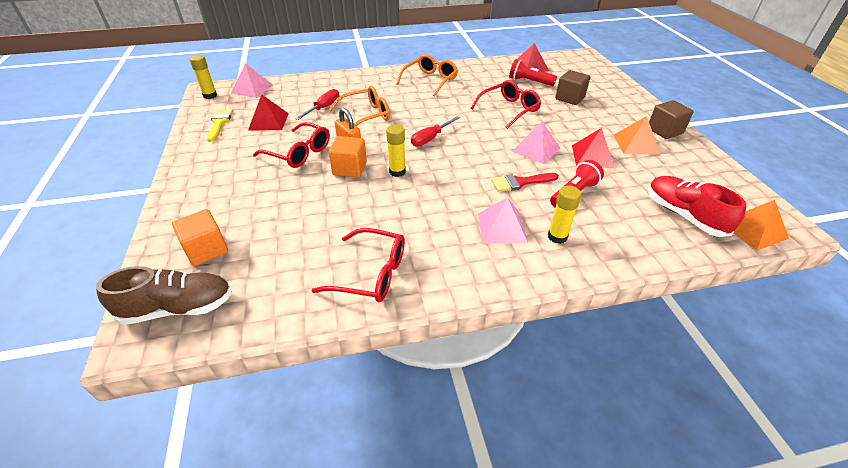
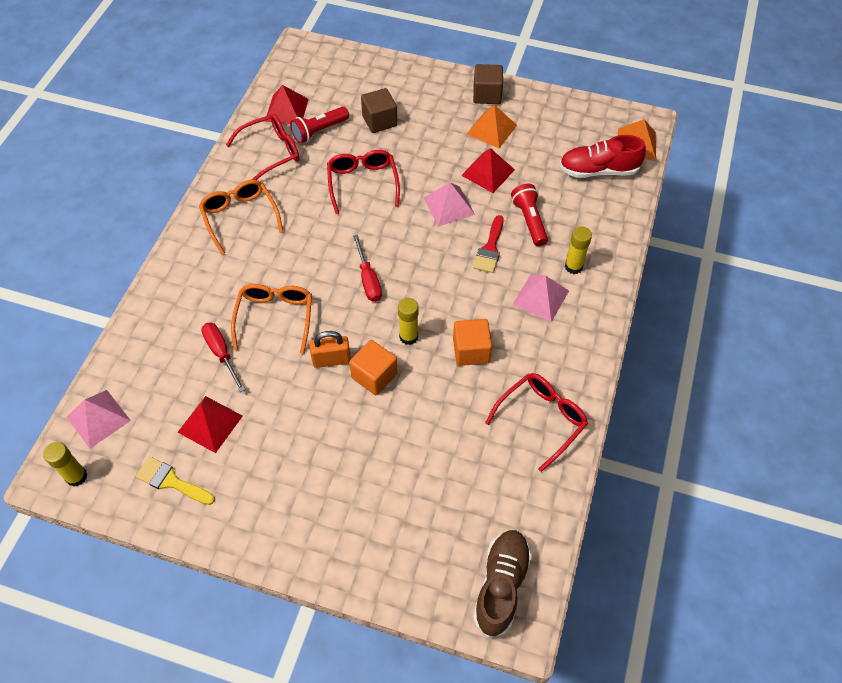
camera: 60 degrees left, 15 degrees up
orange cube [172,209,228,266] -> orange cube moved to [453,319,492,366]
red glasses [253,122,330,168] -> red glasses moved to [226,114,299,180]

